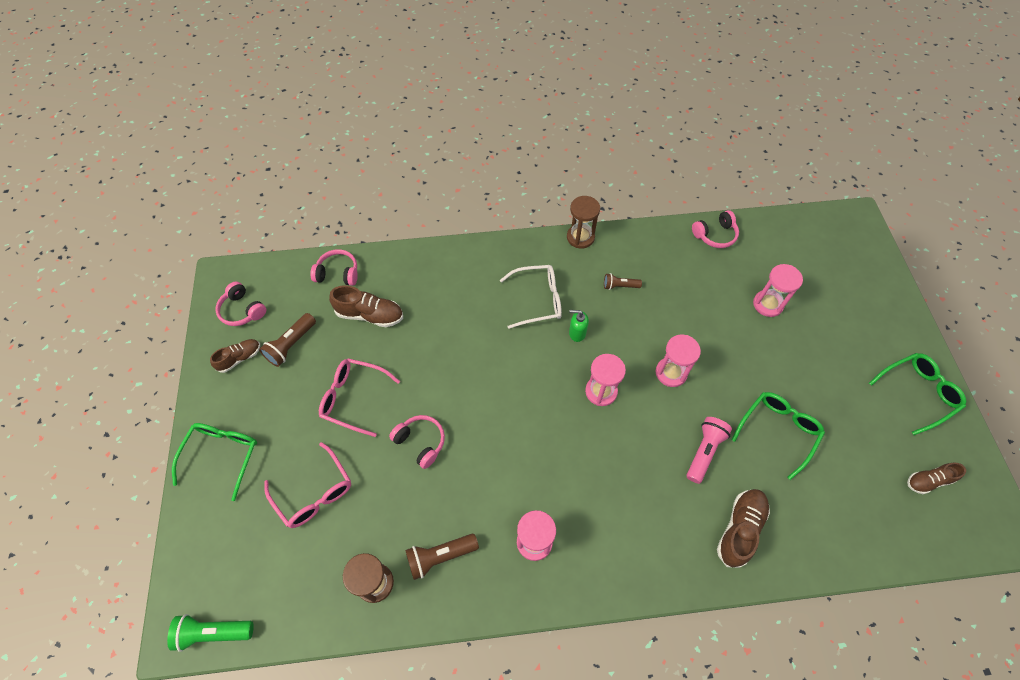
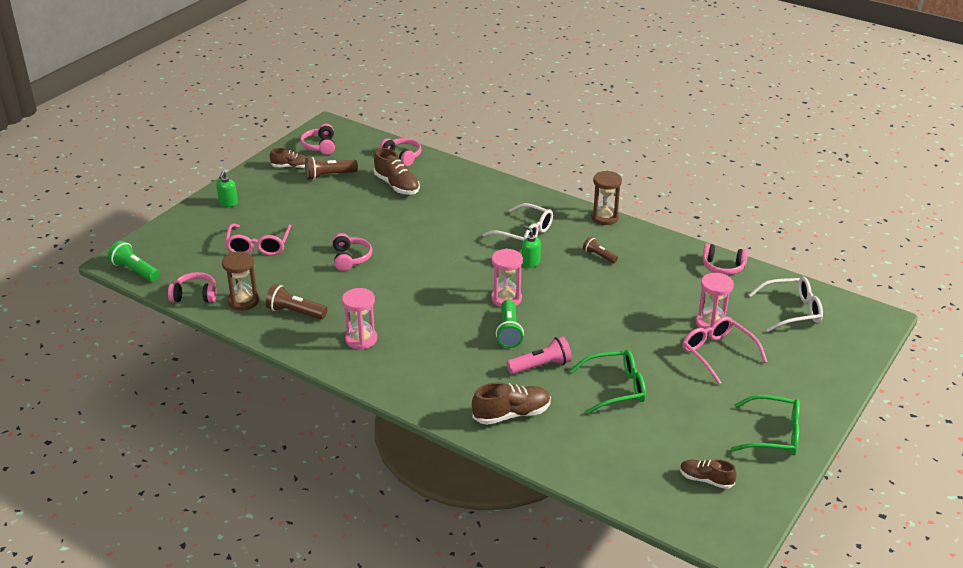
camera: 40 degrees right, 25 degrees down
green glasses [172,423,257,501] -> green soap dispenser [216,171,238,207]
pink glasses [319,358,400,437] -> pink glasses moved to [682,317,767,384]
pink hourglass [656,335,701,387] -> none
none -> pink headphones [168,272,216,302]
none -> green flashlight [496,300,524,348]
none -> white glasses [749,277,823,332]

